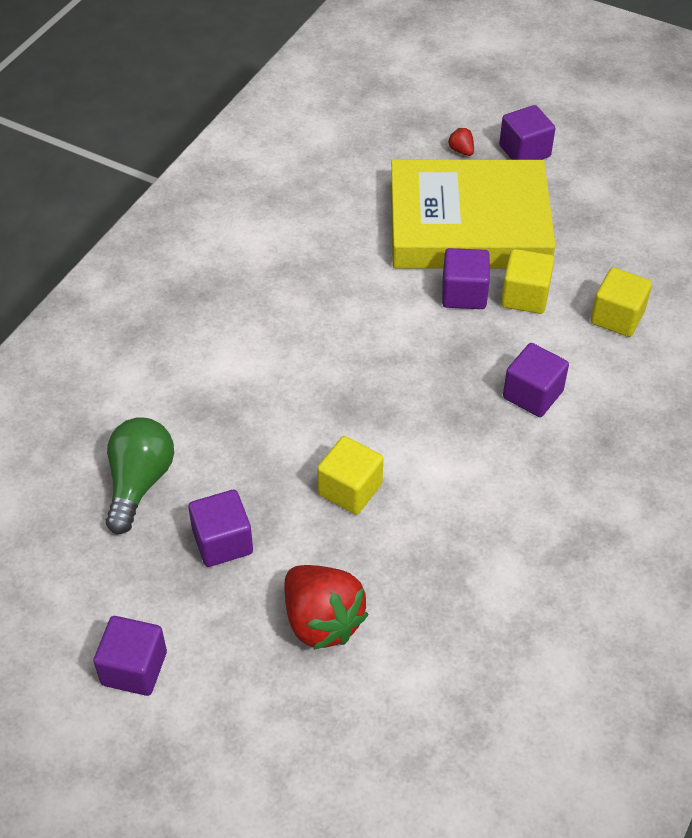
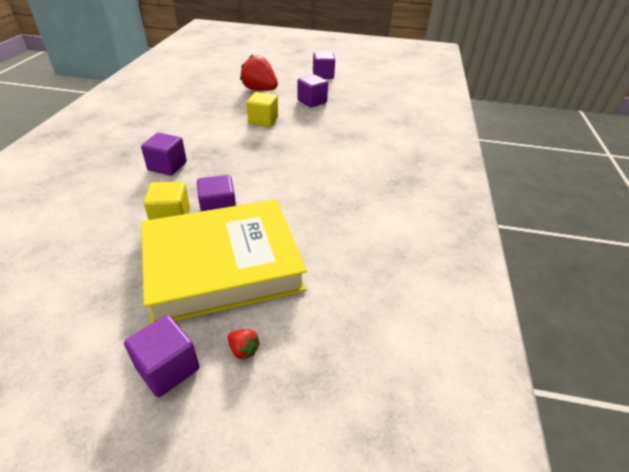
camera: 160 degrees right, 10 degrees down
green light bulb [106,417,174,534] -> none
yellow cube [590,267,652,337] -> none

